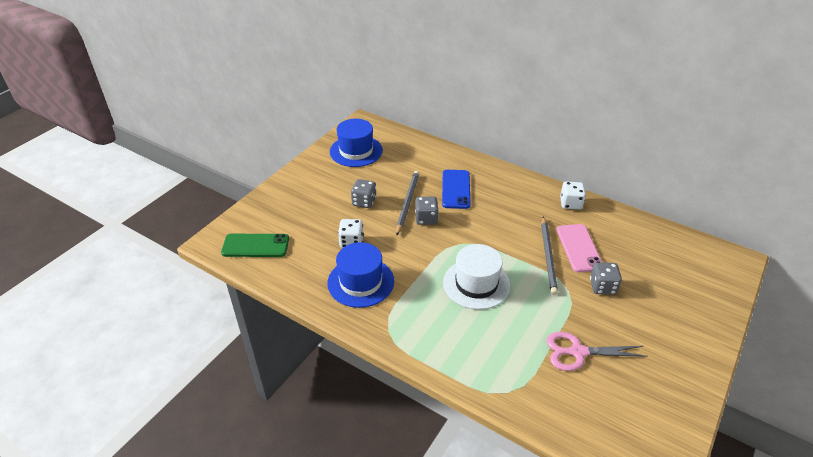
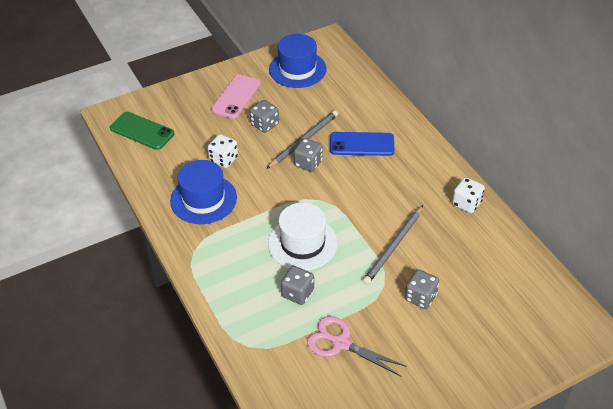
camera: 30 degrees right, 5 degrees up
blue phone [442,170,471,209] -> blue phone turned 60 degrees clockwise [330,132,395,156]
pink phone [557,224,603,272] -> pink phone moved to [211,75,261,119]
none -> grey dice [281,266,314,305]

